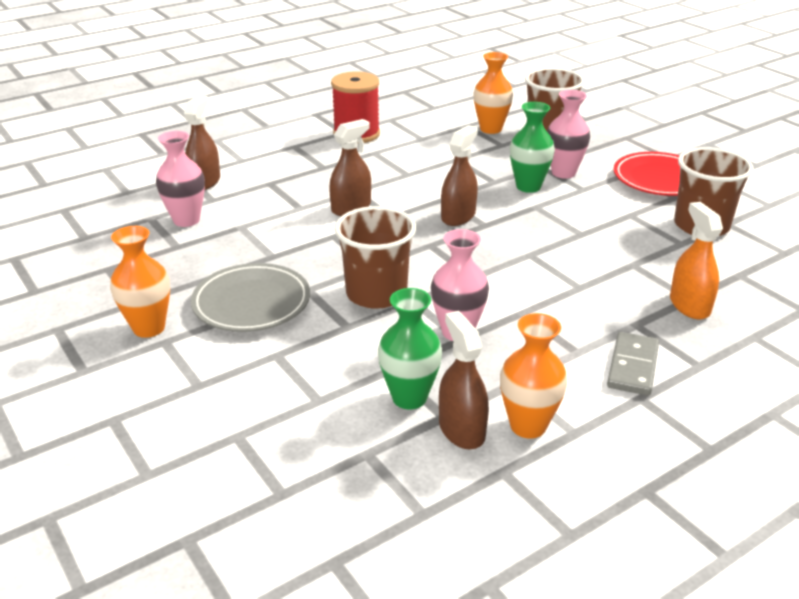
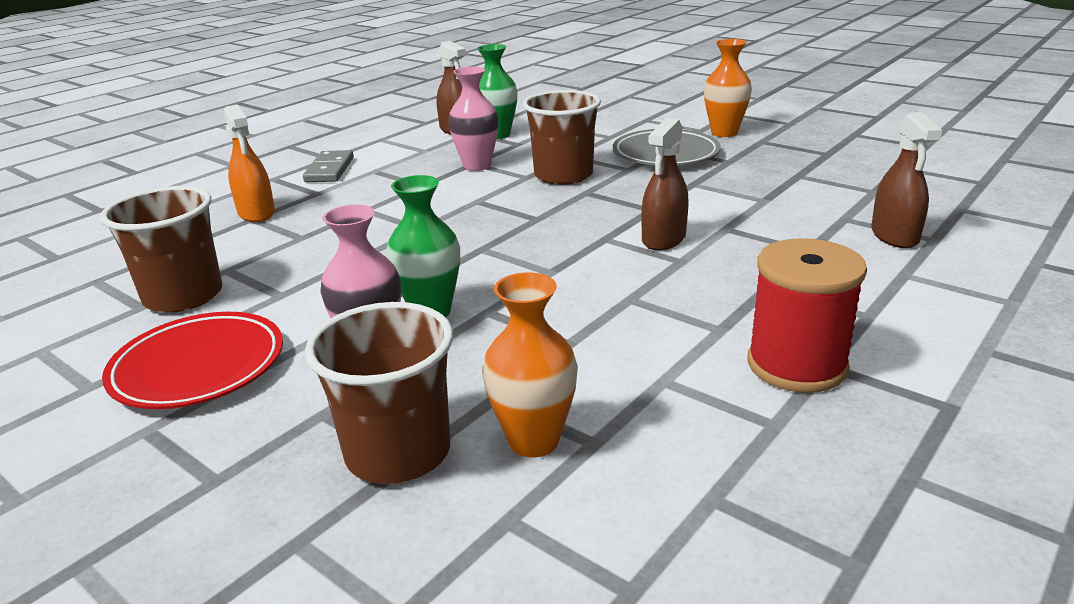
camera: 165 degrees right, 5 degrees down
pink vase [156,131,205,227] -> none
brown spray bottle [441,125,478,226] -> none
orange vase [500,313,567,439] -> none

